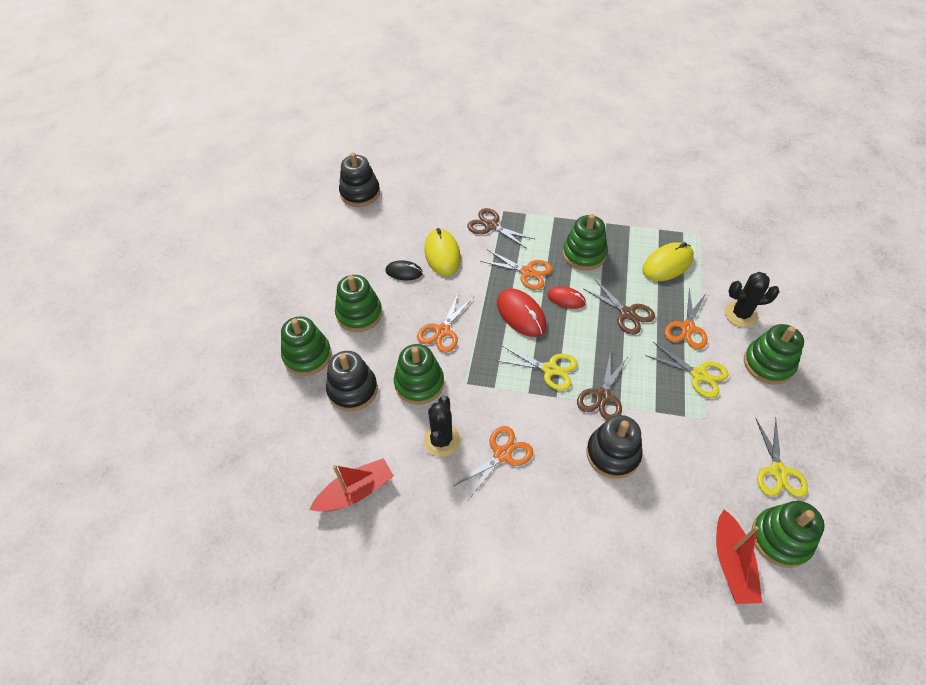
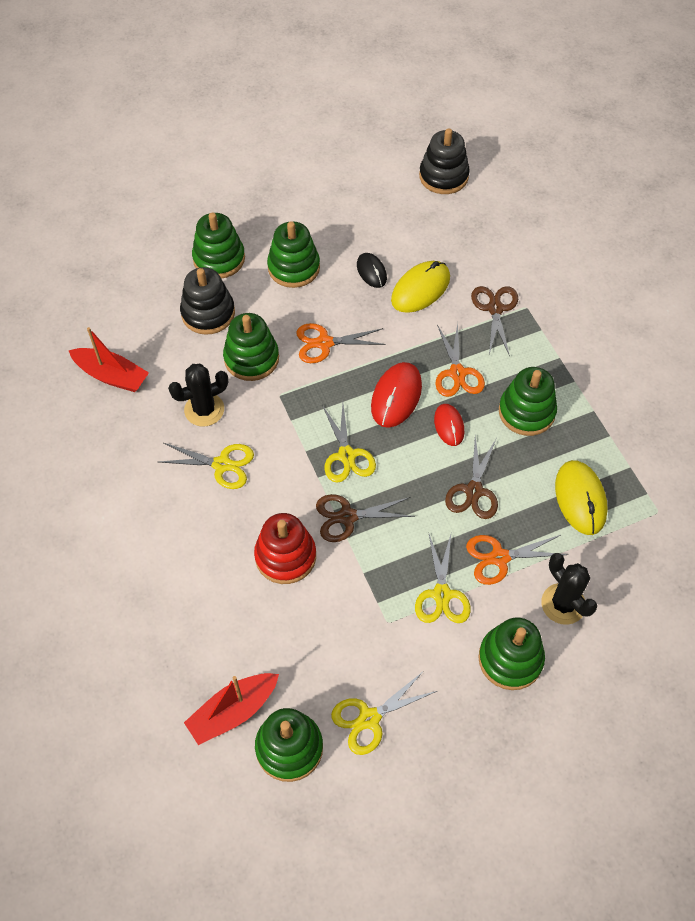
camera: 55 degrees right, 5 degrees up
orange scissors [454,426,533,500] -> yellow scissors [159,443,254,489]
black stacking toy [586,415,642,479] -> red stacking toy [254,513,316,584]
yellow mouse [642,242,694,281] -> yellow mouse turned 60 degrees clockwise [555,460,608,535]

